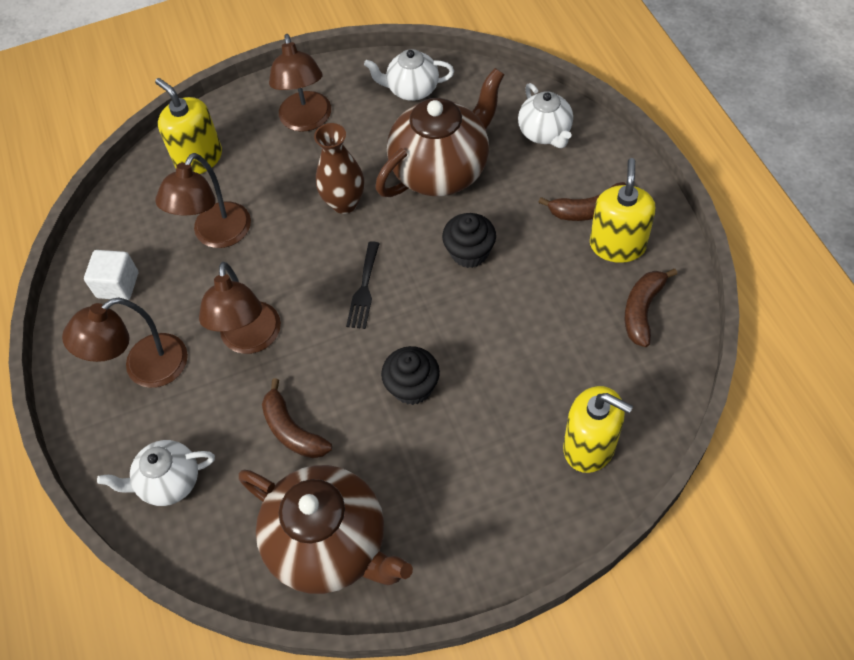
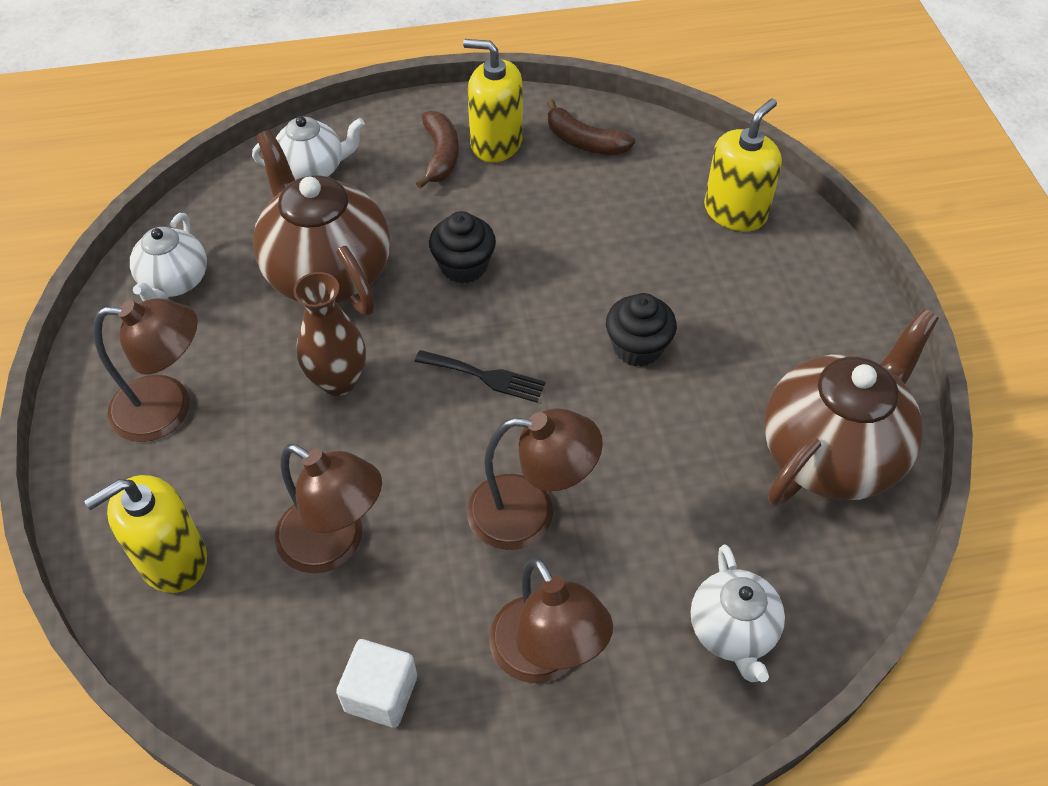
camera: 85 degrees left, 5 degrees down
brown banana [262,379,332,458] -> none

